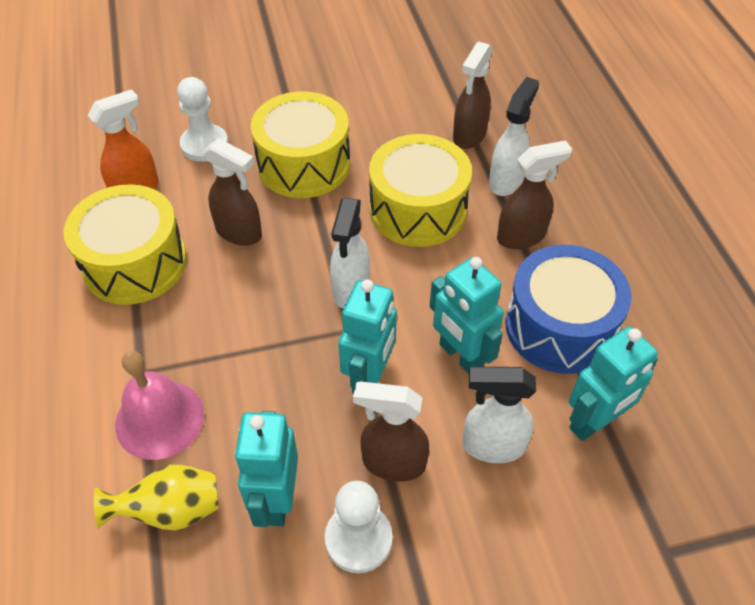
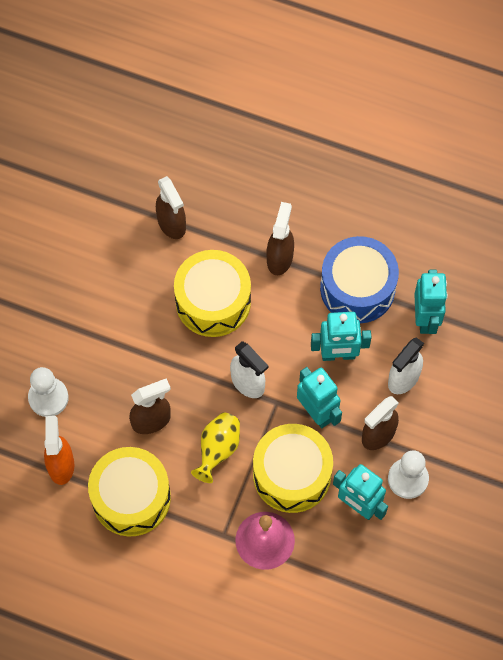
camera: 55 degrees left, 15 degrees up
yellow vase [94,465,219,531] -> yellow vase moved to [191,412,240,483]
yellow drum [251,91,350,198] -> yellow drum moved to [253,424,333,513]
white spray bottle [489,77,539,196] -> none

